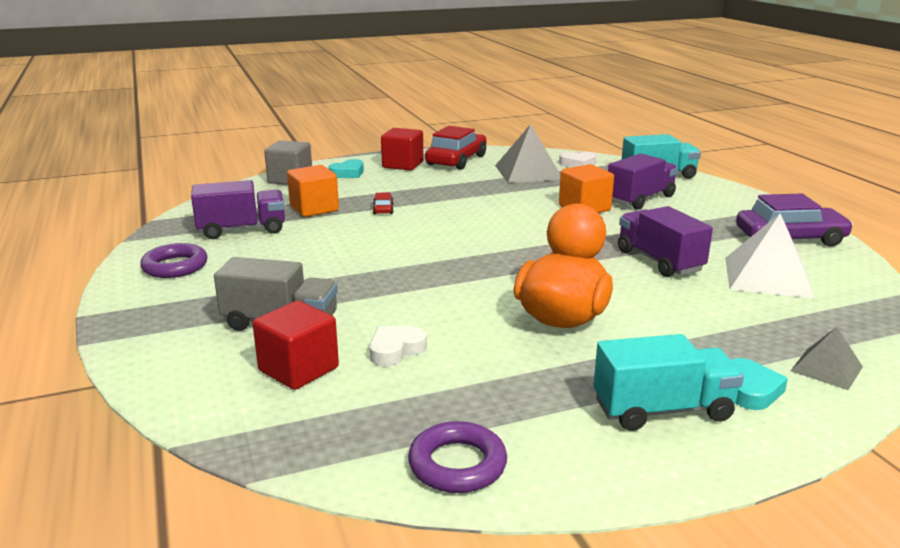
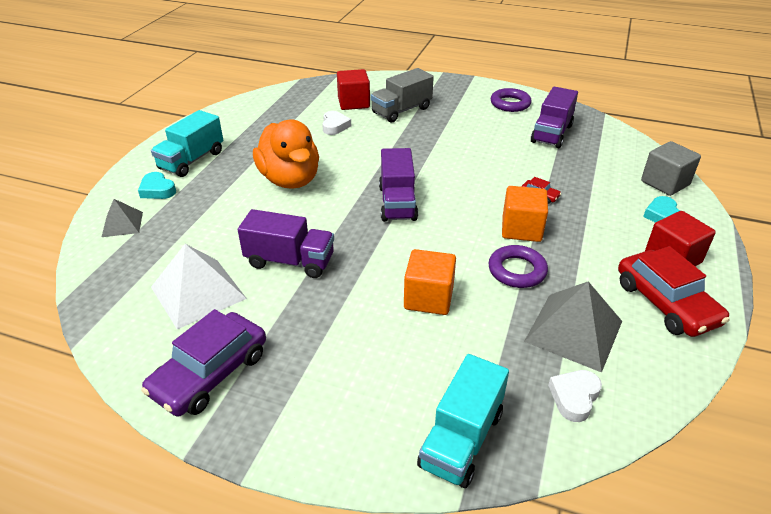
camera: 130 degrees right, 15 degrees up
orange cube [287,165,339,217] -> orange cube moved to [502,186,548,242]
purple ring [408,421,507,493] -> purple ring moved to [488,245,548,288]
purple truck [608,154,678,210] -> purple truck moved to [379,148,418,222]

